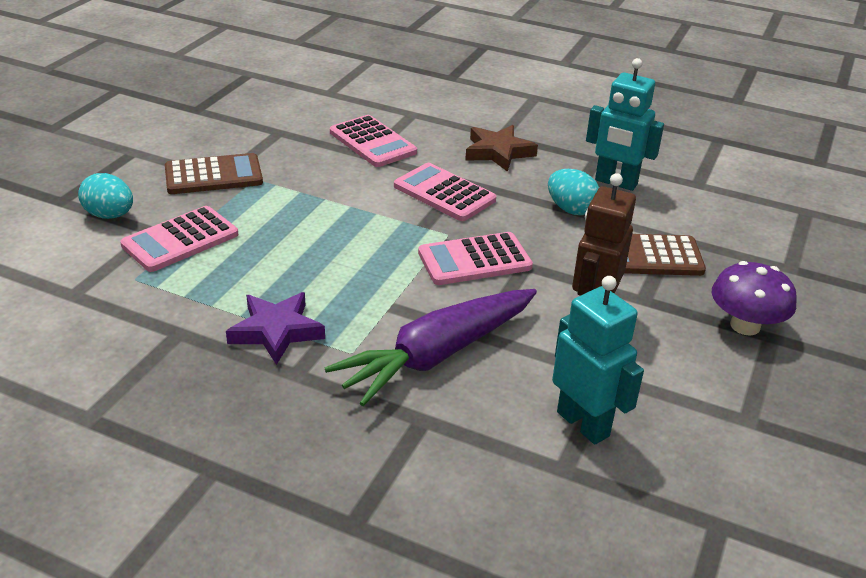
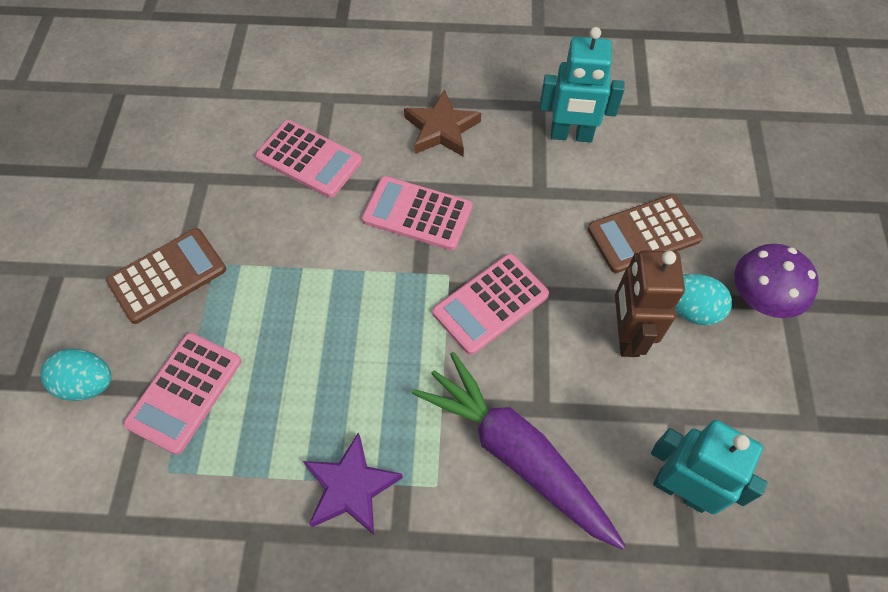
camera: 20 degrees left, 25 degrees up
purple carrot [325,289,537,406] -> purple carrot turned 105 degrees clockwise [412,352,625,549]
turquoise egg [548,169,599,215] -> turquoise egg moved to [675,274,732,325]

